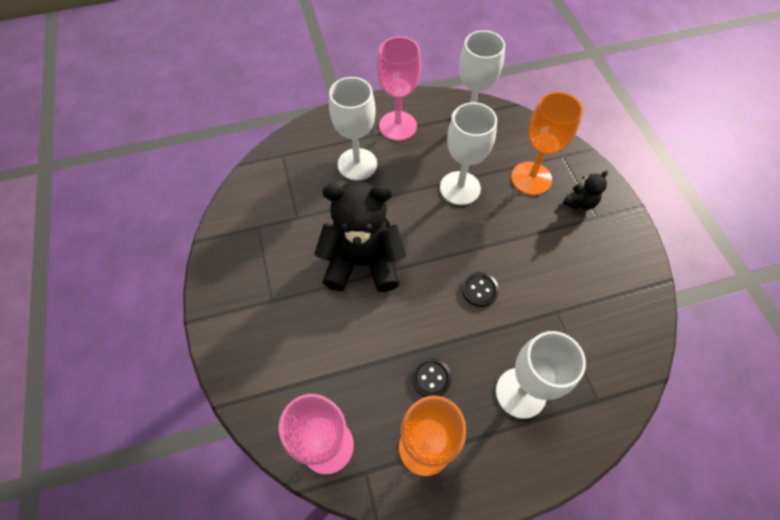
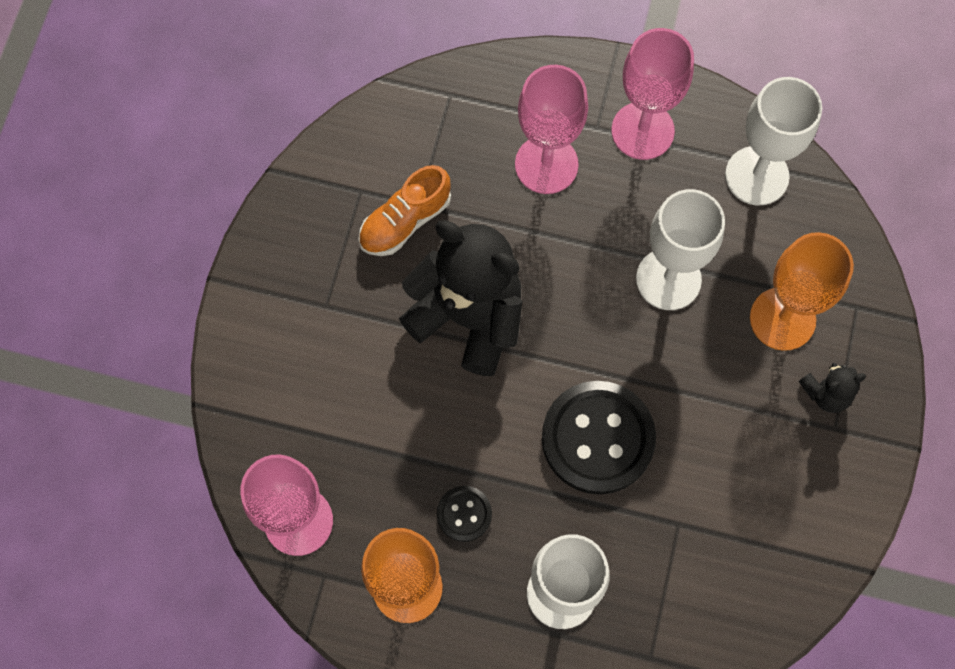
camera: 30 degrees right, 10 degrees up
white goblet [329,77,377,181] -> pink goblet [515,65,588,194]
black button [462,272,499,307] -> black button [542,381,656,495], size x2.08
none -> orange shoe [358,165,451,256]

